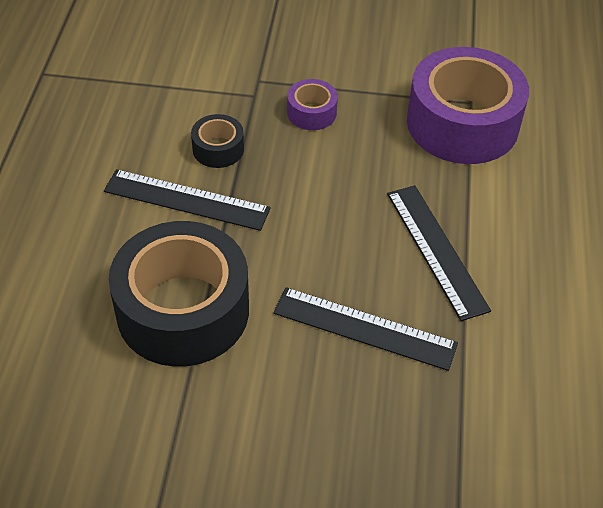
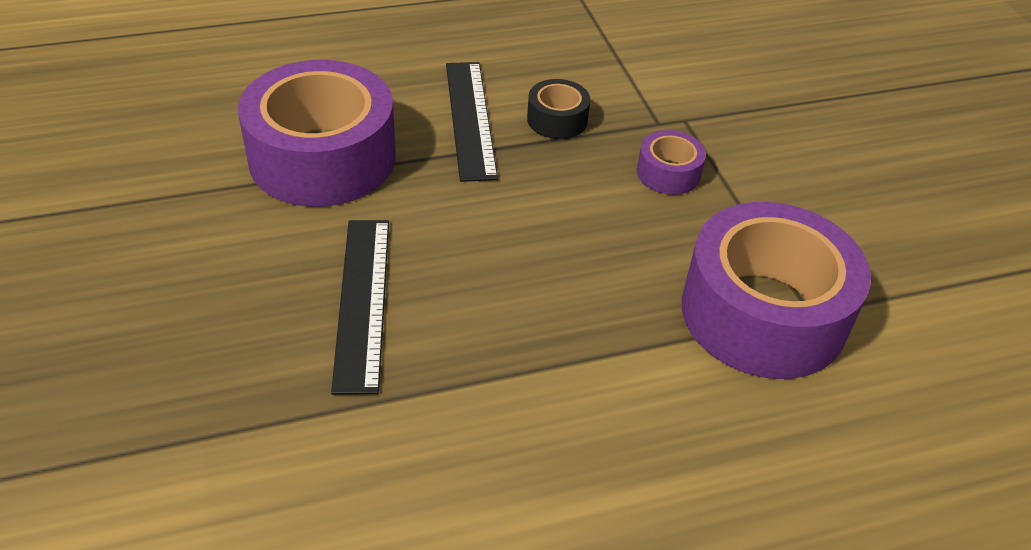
camera: 65 degrees right, 5 degrees down
black tape [109,221,249,367] -> purple tape [238,60,396,207]
black ruler [387,185,491,321] -> none

